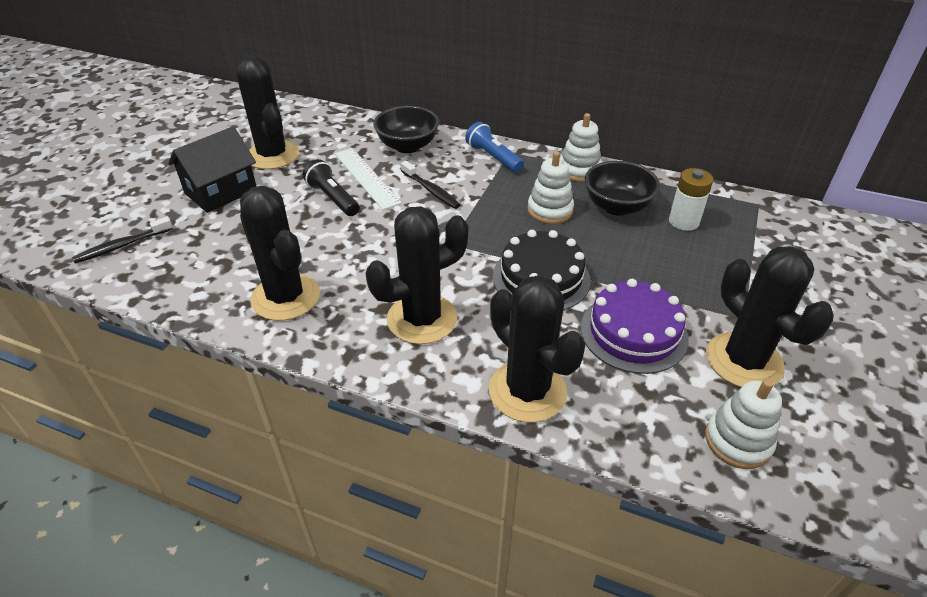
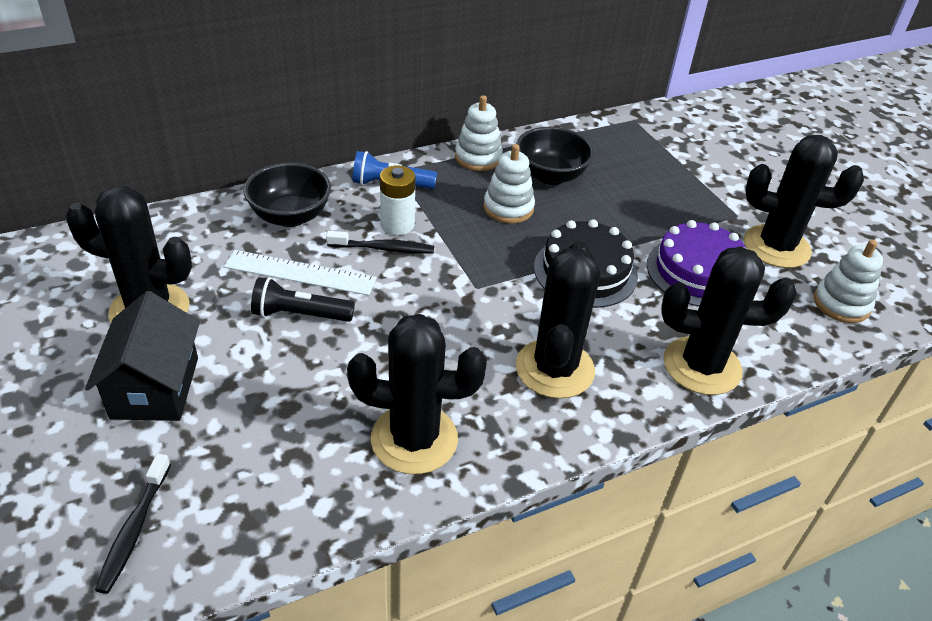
camera: 50 degrees left, 0 degrees up
white battery [669,168,713,231] -> white battery moved to [380,165,416,235]

